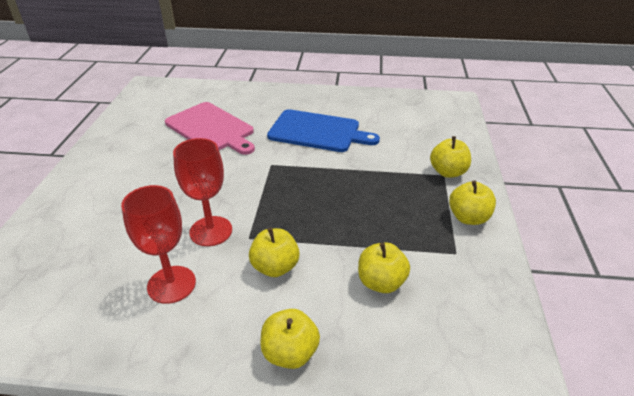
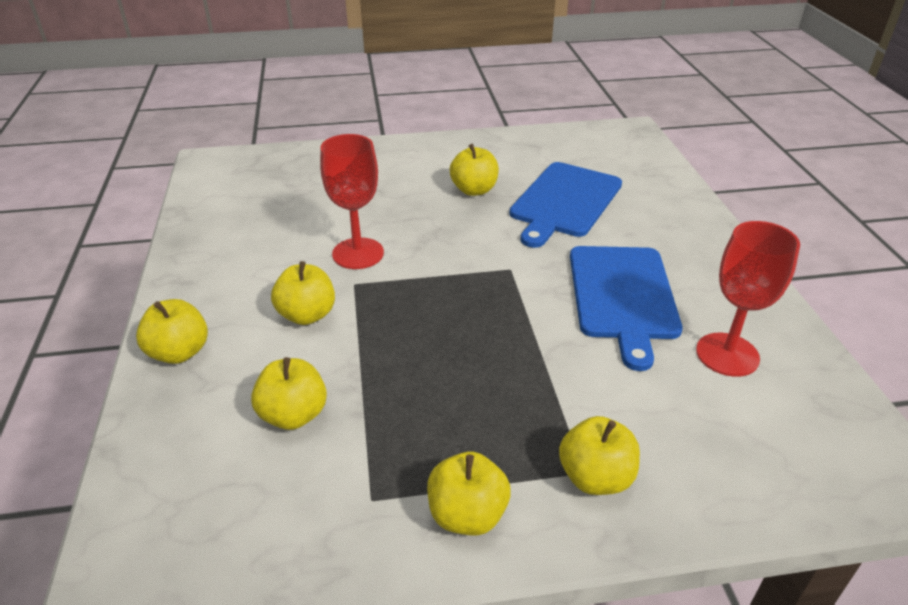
camera: 75 degrees right, 0 degrees up
red goblet [121,185,196,304] -> red goblet moved to [696,221,800,377]
pink cutting board [165,102,255,155] -> blue cutting board [510,162,622,248]
none -> yellow apple [450,144,499,196]

